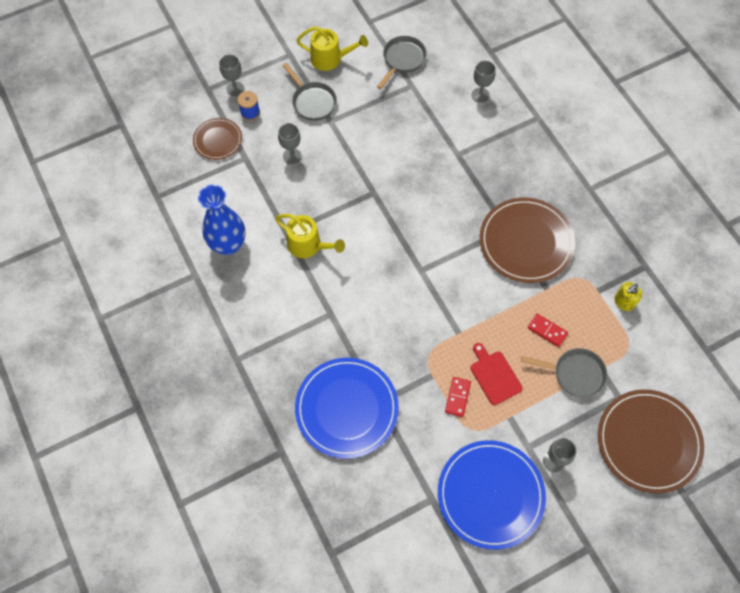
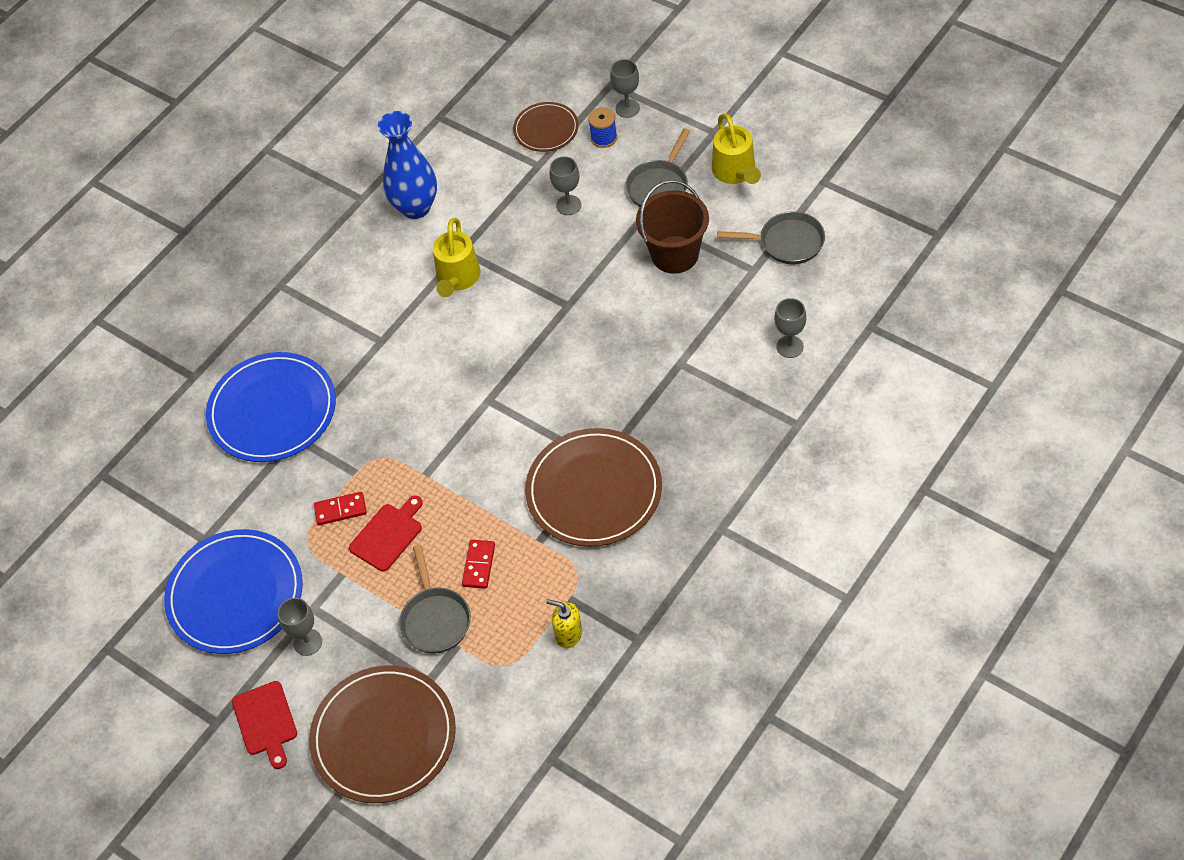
camera: 70 degrees right, 10 degrees down
none -> red cutting board [232,681,297,769]
none -> brown bucket [636,180,709,274]

